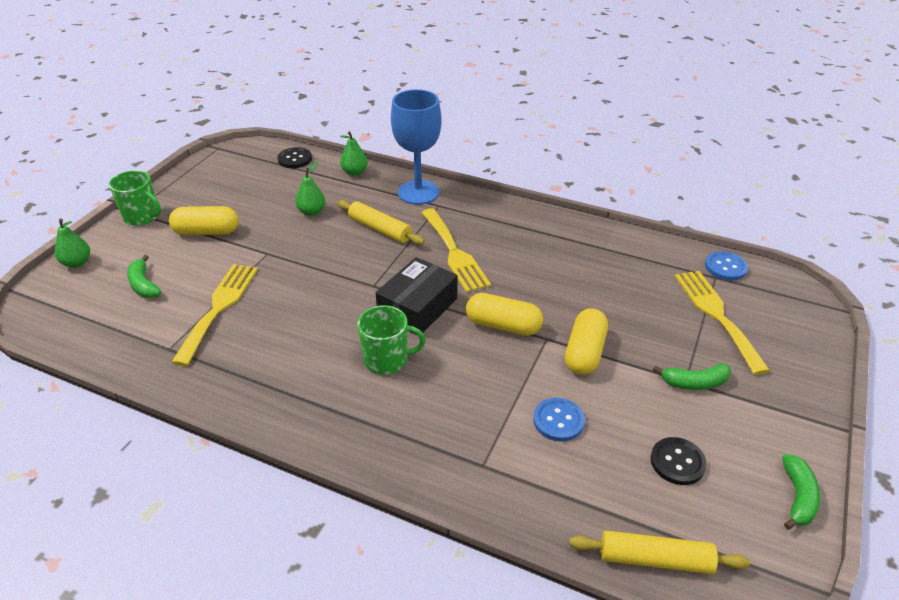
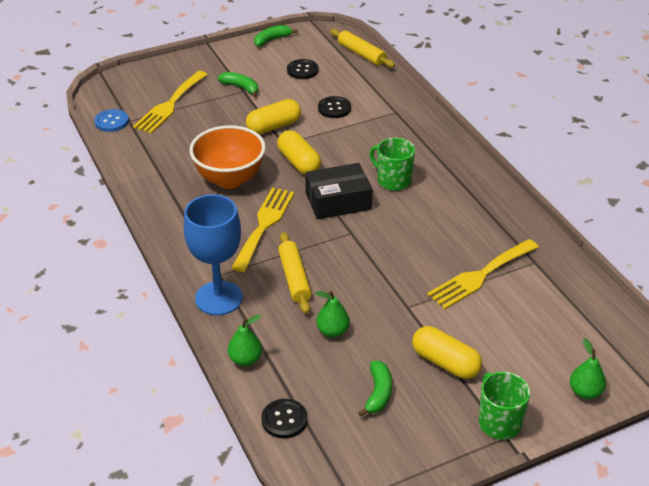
camera: 140 degrees left, 0 degrees up
green banana [127,255,161,298] -> green banana moved to [358,361,392,416]
blue button [533,398,585,442] -> black button [318,96,351,118]
none -> orange bowl [189,125,266,189]

